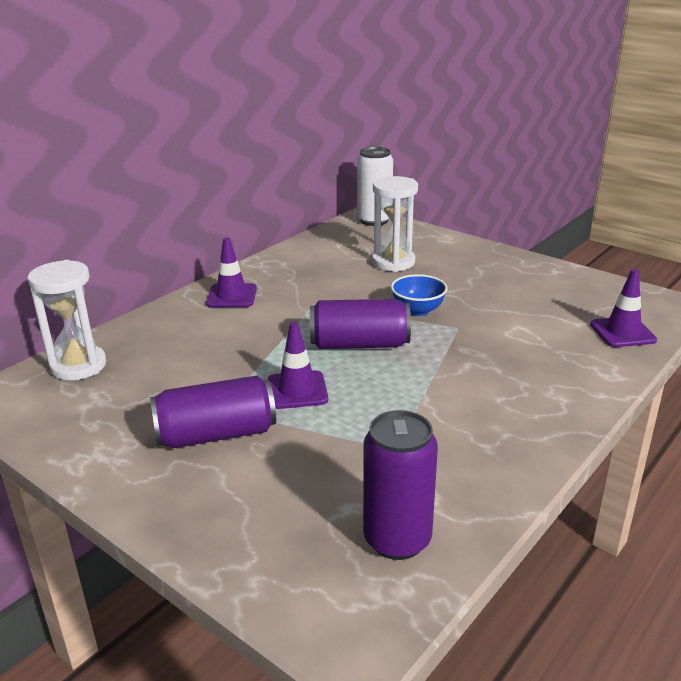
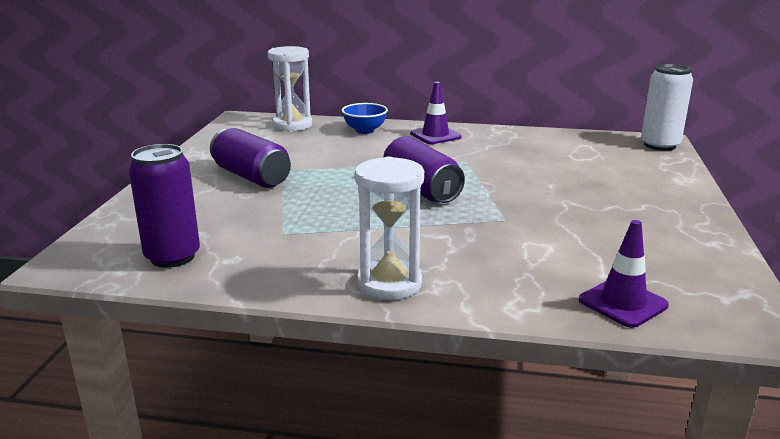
camera: 60 degrees right, 5 degrees down
purple traffic cone [267,322,328,409] -> none
white hourglass [372,176,418,272] -> white hourglass moved to [355,157,424,300]
blue bowl [391,274,448,316] -> blue bowl moved to [341,103,388,134]

